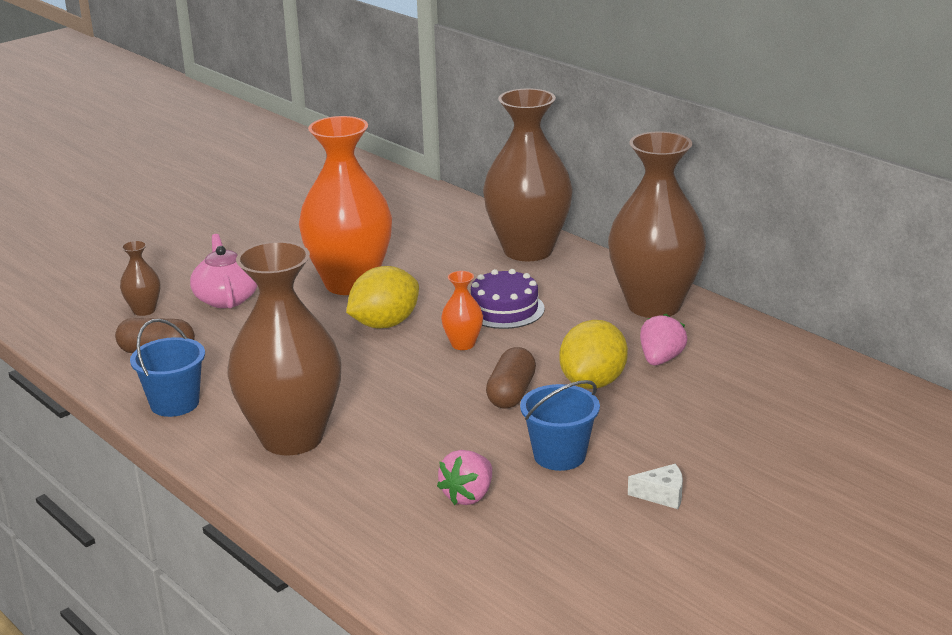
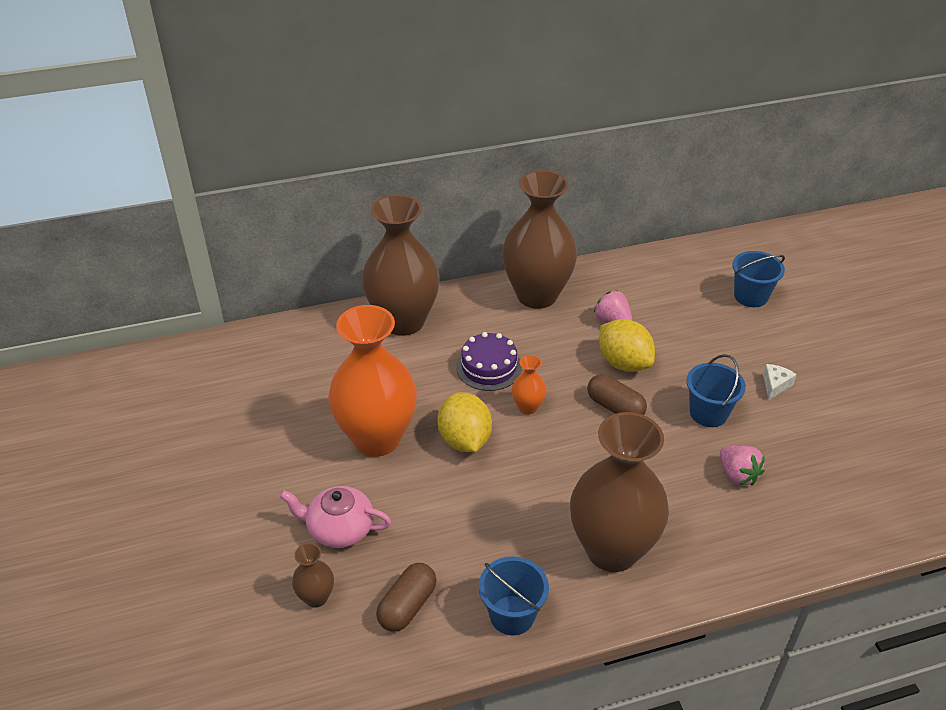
camera: 65 degrees left, 15 degrees up
none -> blue bucket [732,251,785,307]

